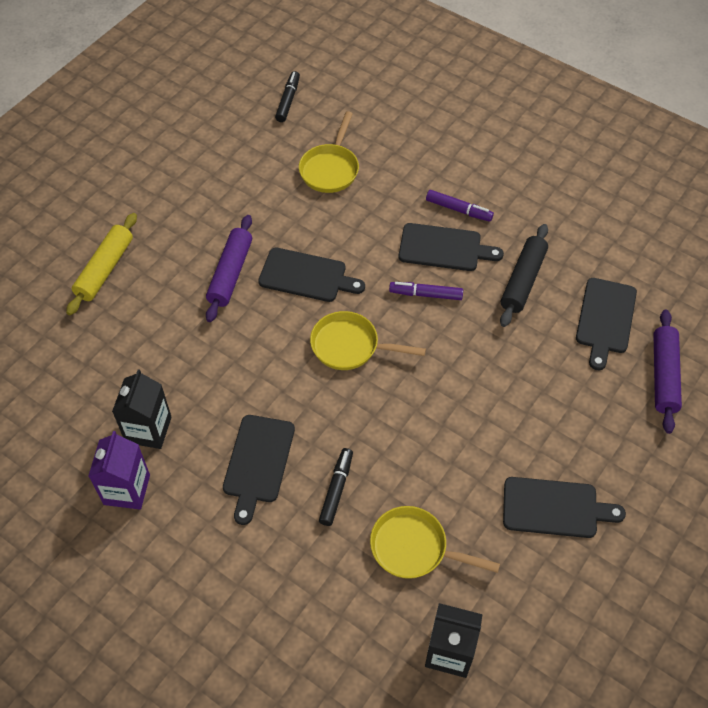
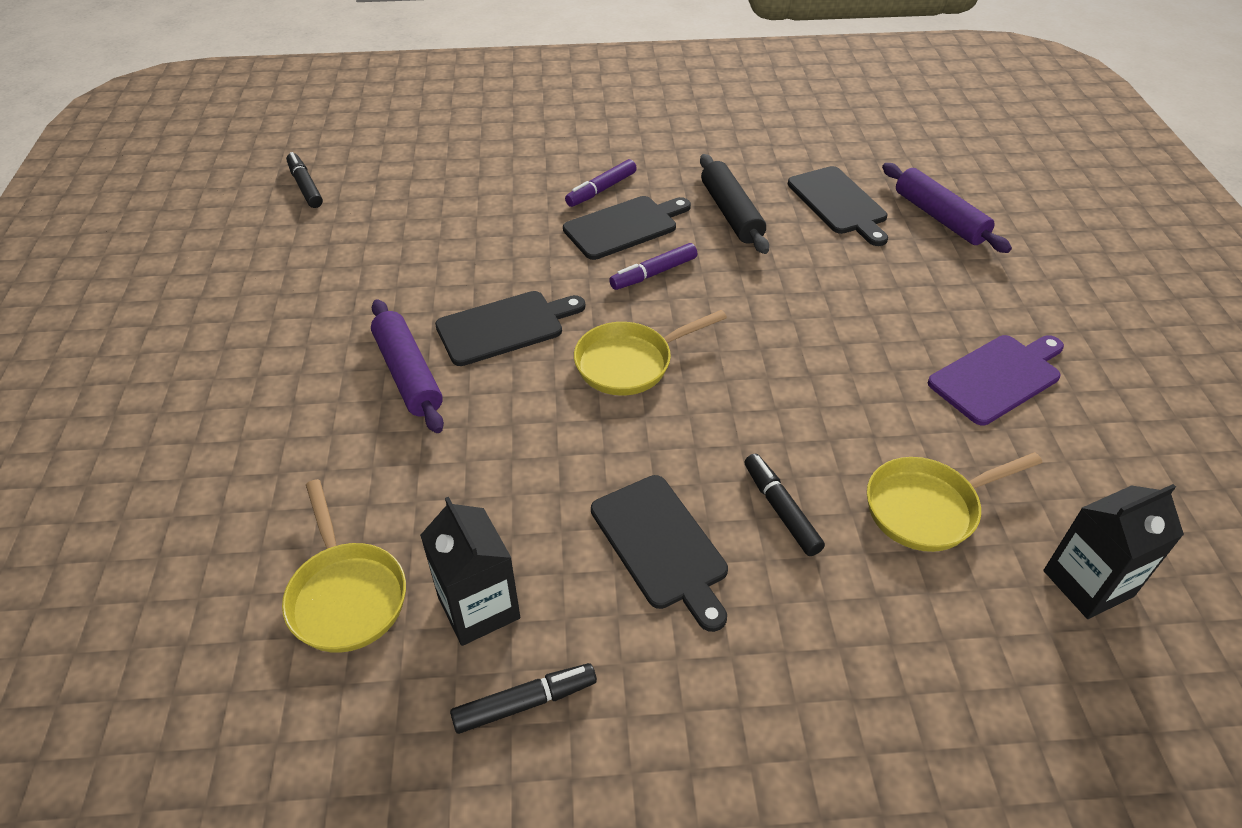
camera: 40 degrees left, 10 degrees down
yellow rolling pin [66,213,137,315] -> none
purple carton [89,431,150,510] -> black marker [450,663,597,734]
yellow pan [299,111,359,193] -> yellow pan moved to [282,479,406,653]
purple marker [426,190,494,222] -> purple marker turned 150 degrees clockwise [565,159,637,207]
black cutting board [503,477,626,538] -> purple cutting board [928,335,1064,425]

